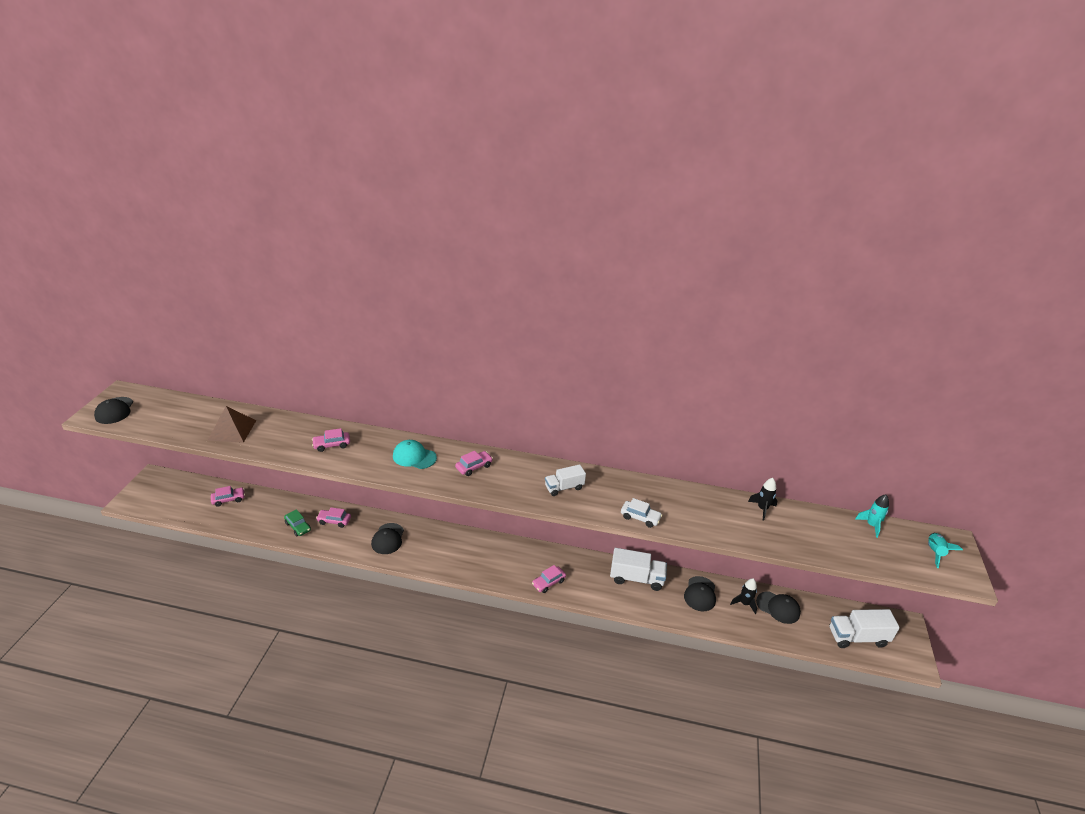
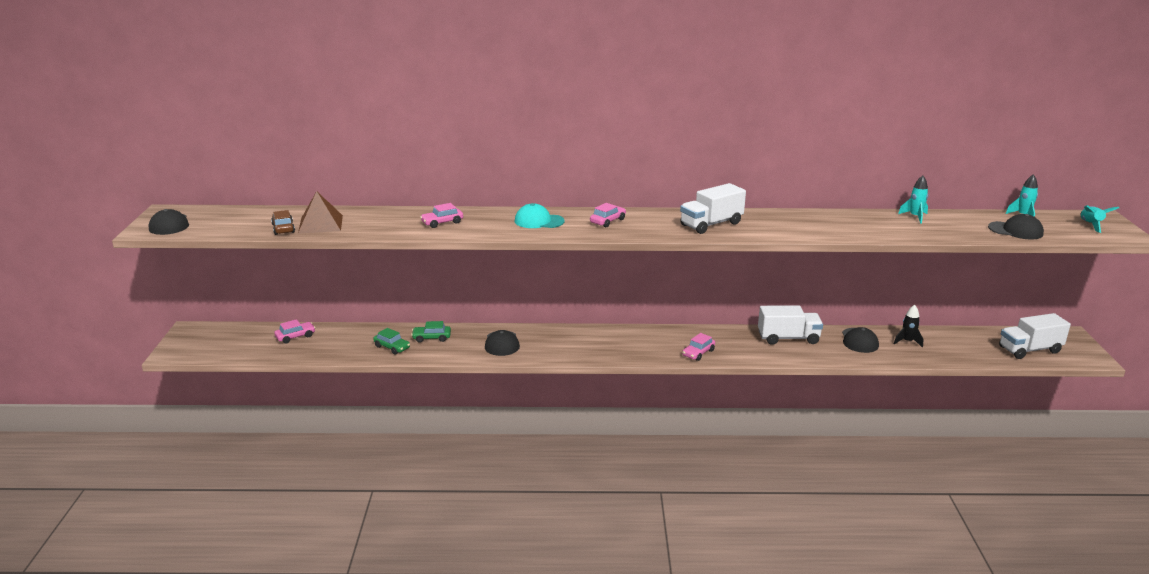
camera: 10 degrees left, 10 degrees down
pink car [316,507,351,528] -> green car [411,321,451,343]
white truck [545,464,586,496] -> white truck [680,183,746,234], size x1.56
white car [621,498,662,528] -> none
black rocket [748,478,777,520] -> turquoise rocket [898,176,928,224]
black cap [756,591,801,624] -> black cap moved to [988,214,1044,239]
none -> brown car [271,210,295,235]

